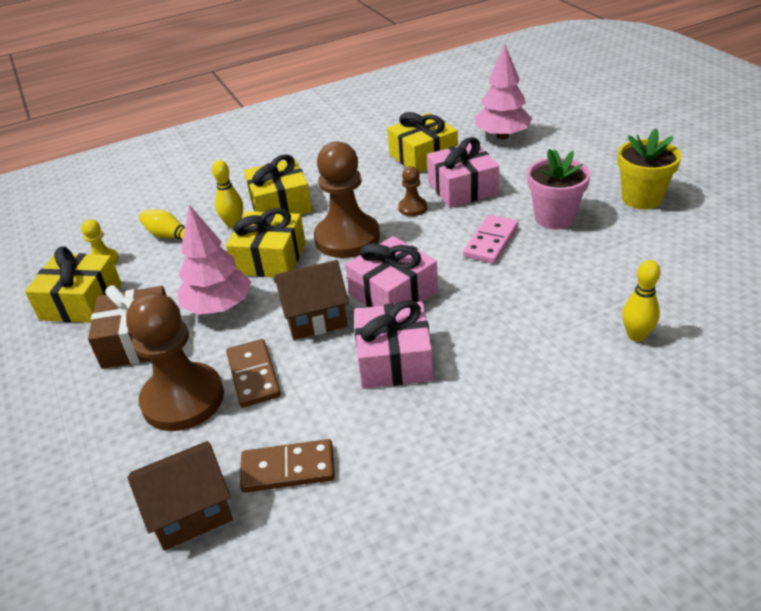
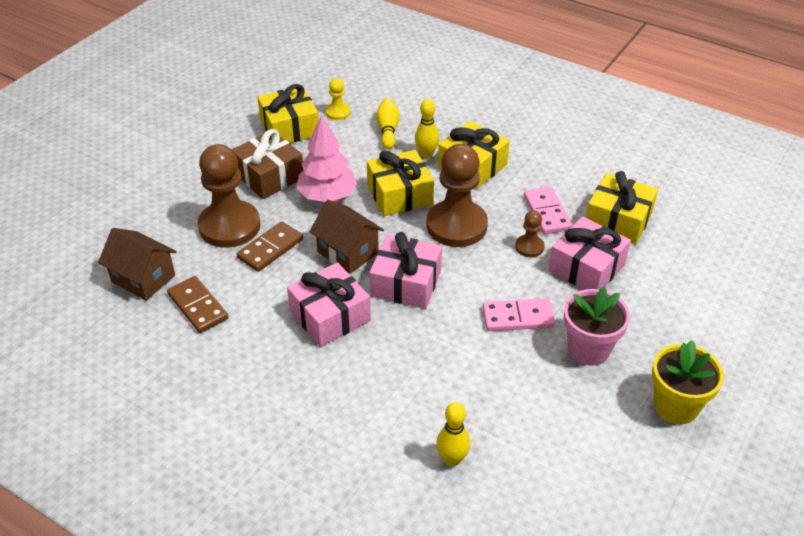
camera: 55 degrees right, 5 degrees up
pink tree [475,45,532,139] -> none
none -> pink domino [524,187,572,234]

